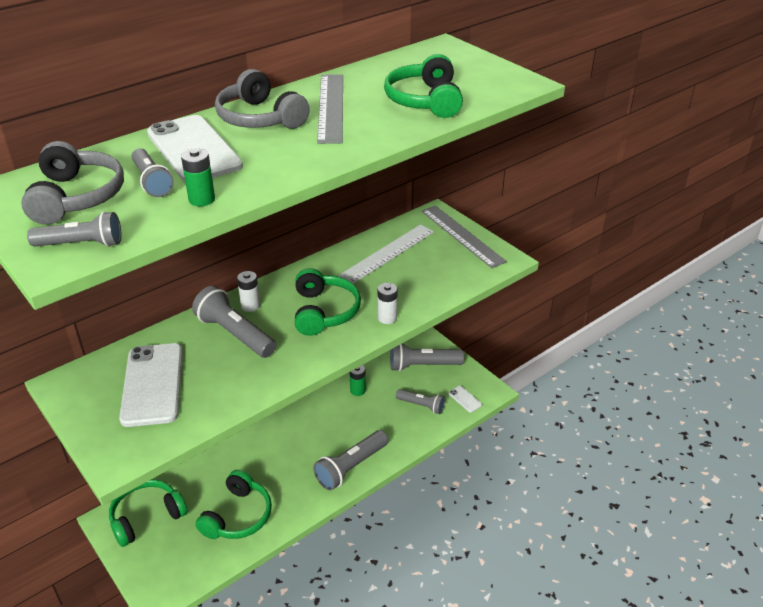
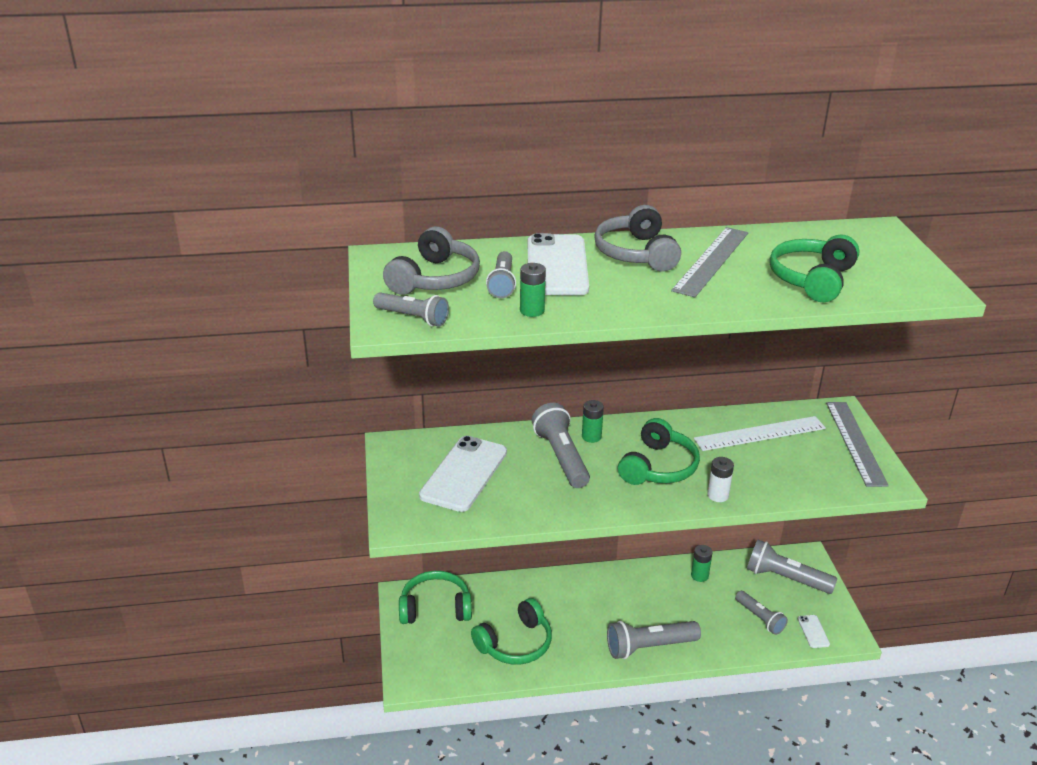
camera: 30 degrees right, 5 degrees down
white battery [237,271,260,312] -> green battery [582,400,604,443]

